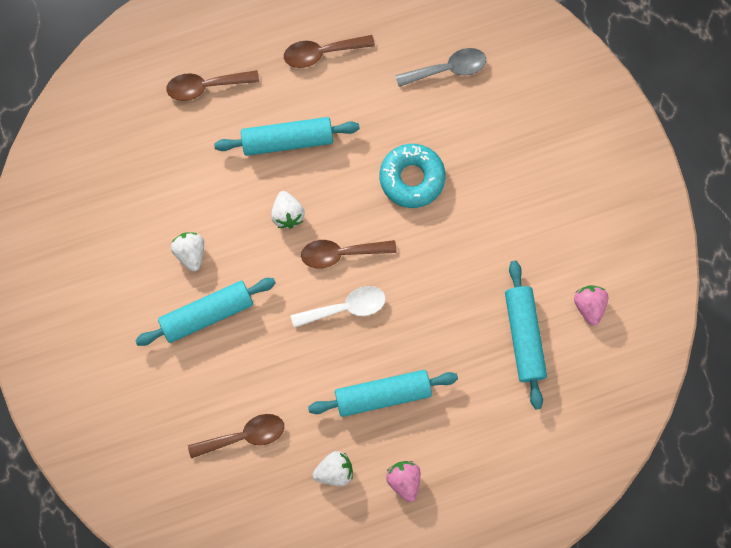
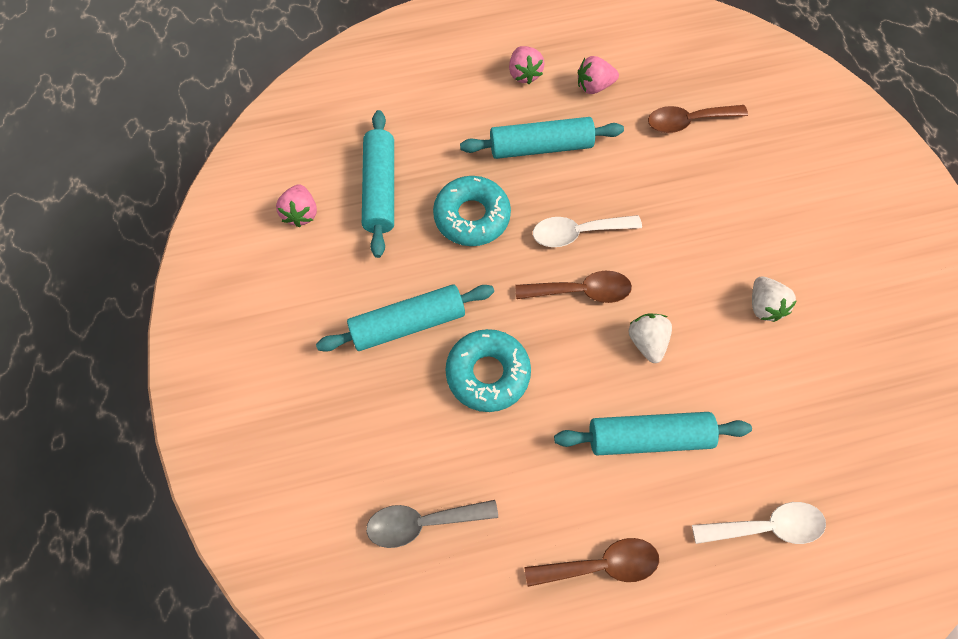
camera: 175 degrees left, 10 degrees down
turquoise rolling pin [135,278,276,346] -> turquoise rolling pin moved to [316,284,494,352]
brown spoon [166,70,259,101] -> white spoon [692,502,826,544]
white strawberry [312,451,353,486] -> pink strawberry [578,56,619,94]
none -> turquoise donut [433,176,511,246]

